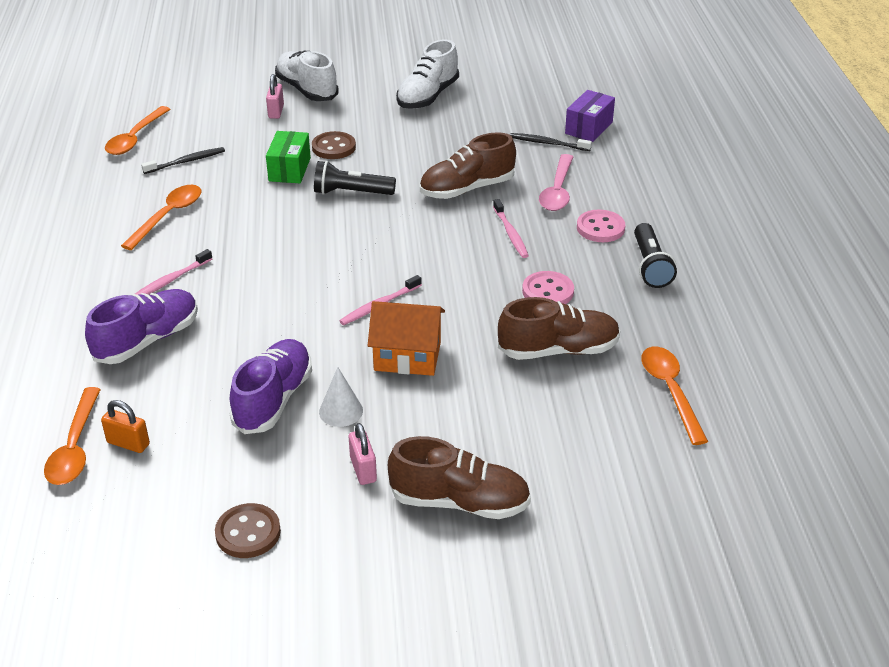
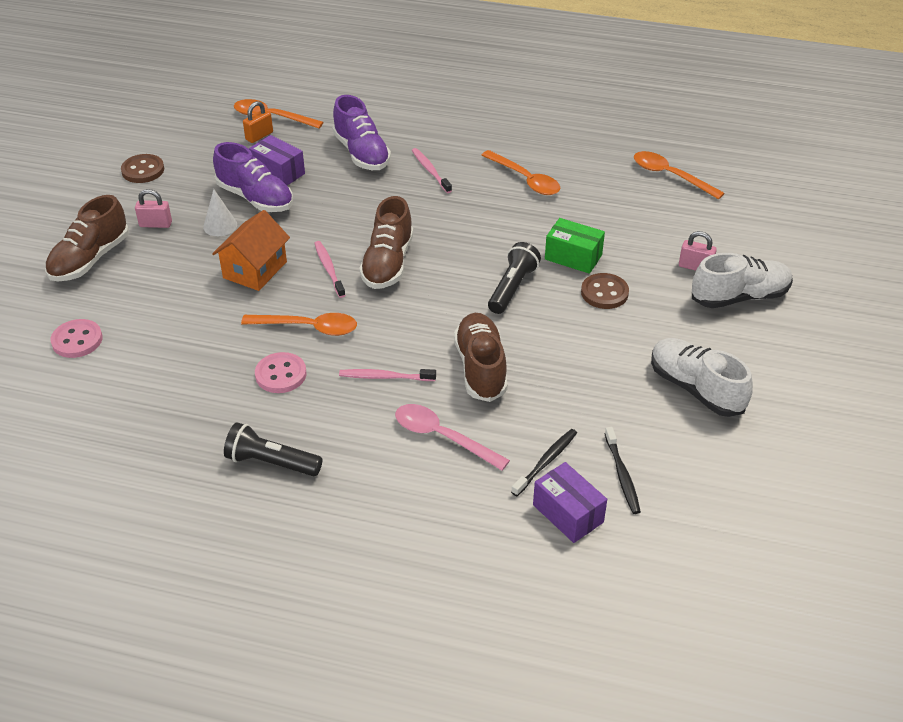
camera: 110 degrees right, 5 degrees up
black toothbrush [141,147,225,174] -> black toothbrush moved to [605,427,641,514]
brown shoe [498,297,620,360] -> brown shoe moved to [359,196,413,289]
pink button [577,210,625,242] -> pink button moved to [50,319,102,358]
orange spoon [641,347,708,445] -> orange spoon moved to [241,313,357,336]
none -> purple box [249,135,305,185]

